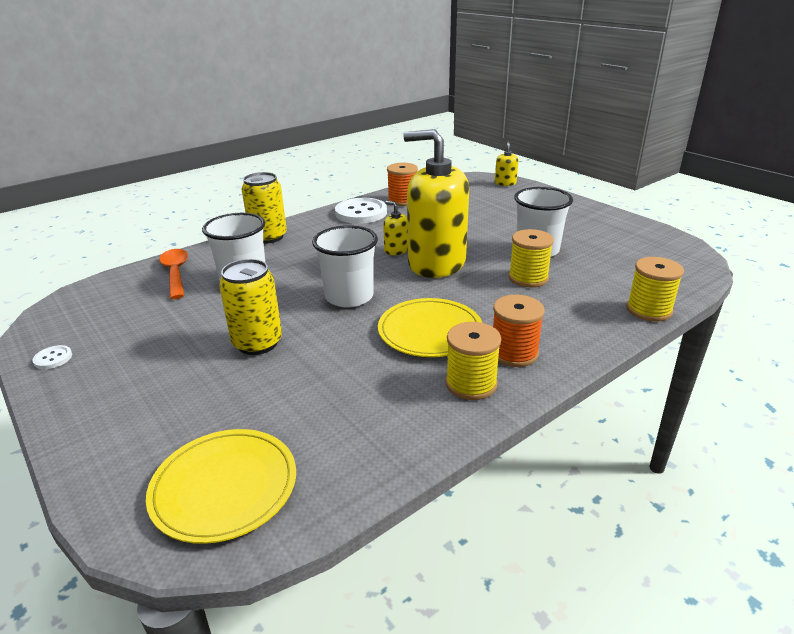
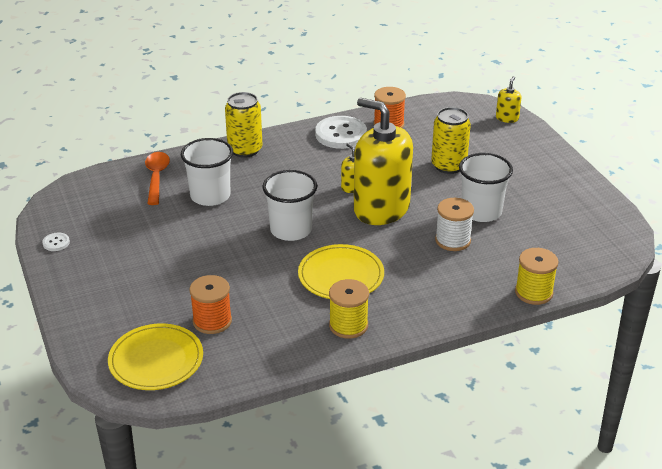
camera: 15 degrees right, 5 degrees up
yellow can [219,259,282,355] -> yellow can moved to [431,107,471,174]
orange spool [493,295,545,367] -> orange spool moved to [189,275,232,334]
yellow spool [509,229,554,287] -> white spool [435,198,474,251]

